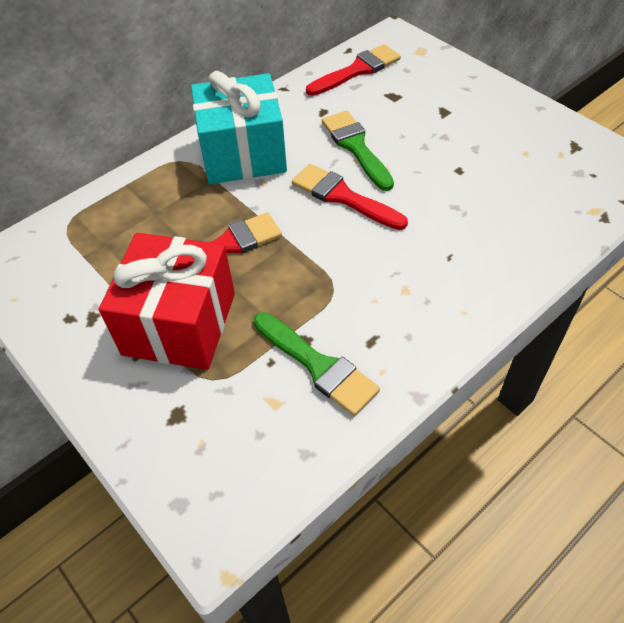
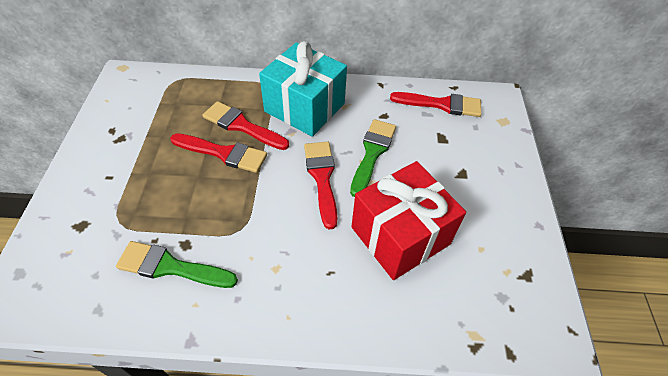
camera: 40 degrees right, 0 degrees up
red gift [99,233,235,370] -> red gift moved to [352,161,466,280]
green brush [254,312,380,416] -> green brush turned 105 degrees clockwise [116,241,238,288]
none -> red brush [202,101,289,150]

